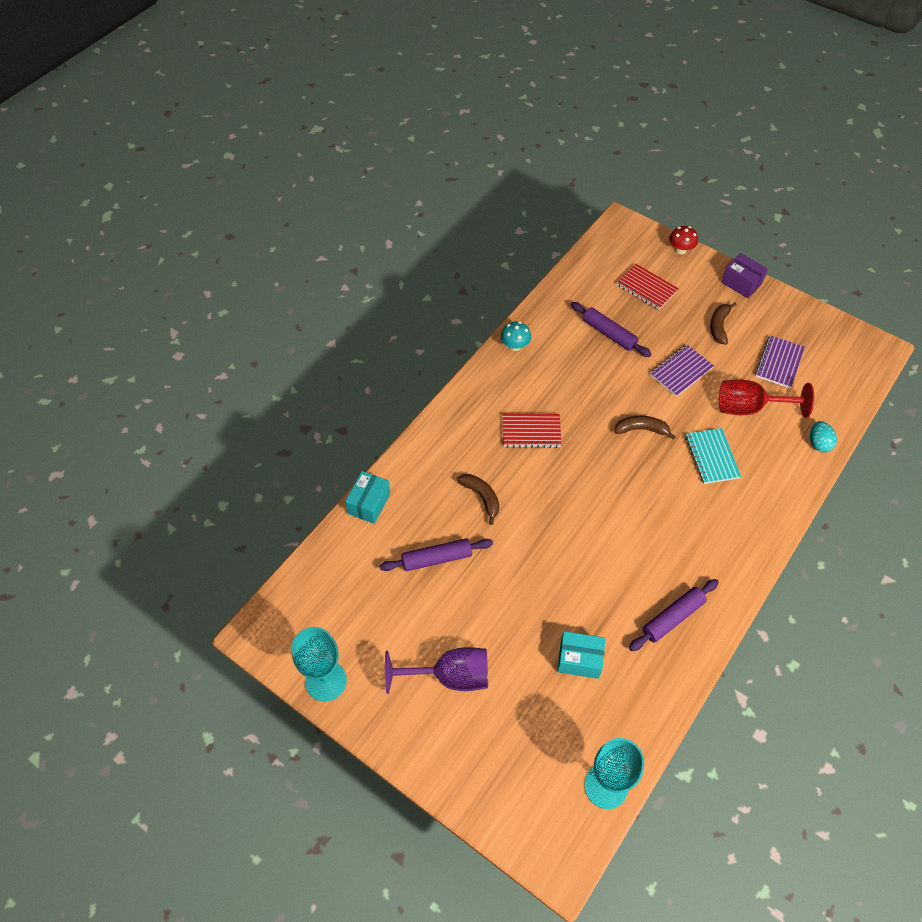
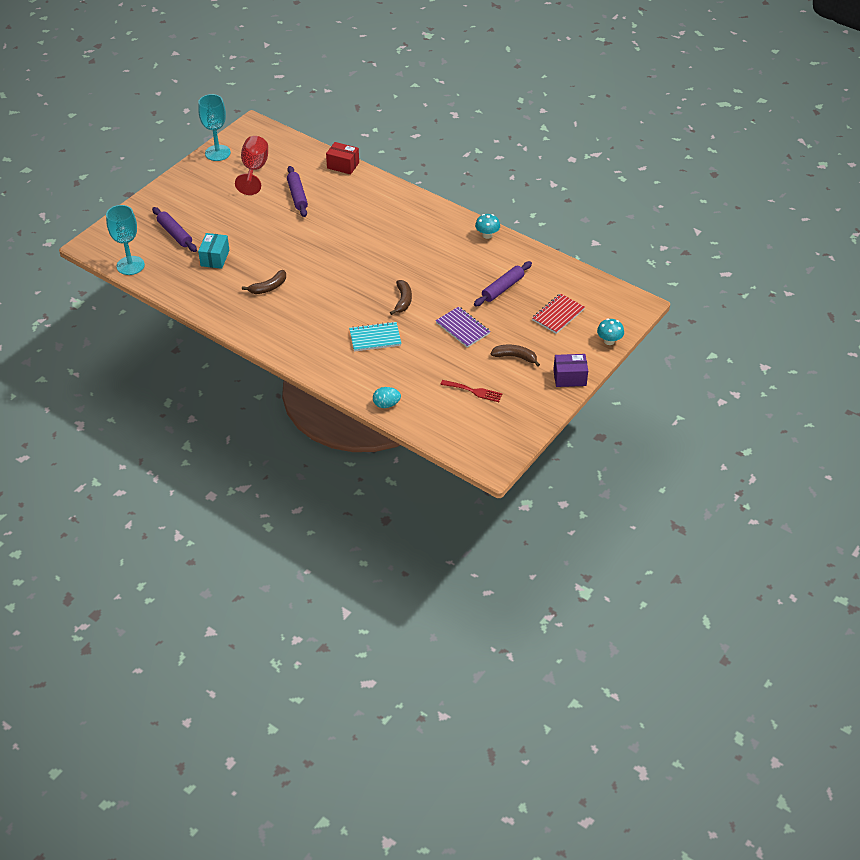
camera: 90 degrees right, 10 degrees down
turquoise box [345,471,390,524] -> red box [326,142,359,175]
purple goblet [385,647,488,694] -> none
brown banana [457,474,499,525] -> brown banana moved to [242,270,286,294]
red notebook [503,413,561,448] -> none
purple rolling pin [629,579,719,651] -> purple rolling pin moved to [152,207,197,252]
red mushroom [669,226,698,254] -> turquoise mushroom [597,318,624,345]
red goblet [719,379,814,418] -> red goblet moved to [235,136,268,195]
purple box [721,253,768,298] -> purple box turned 45 degrees clockwise [553,354,588,387]
purple notebook [755,335,805,388] -> red fork [440,380,503,402]

